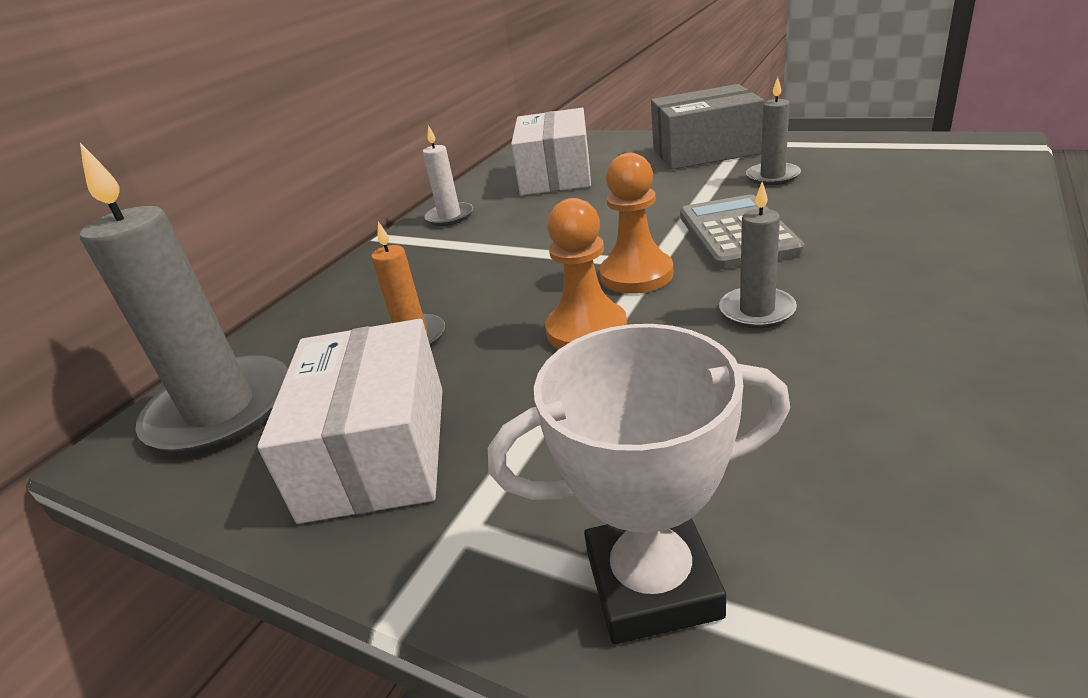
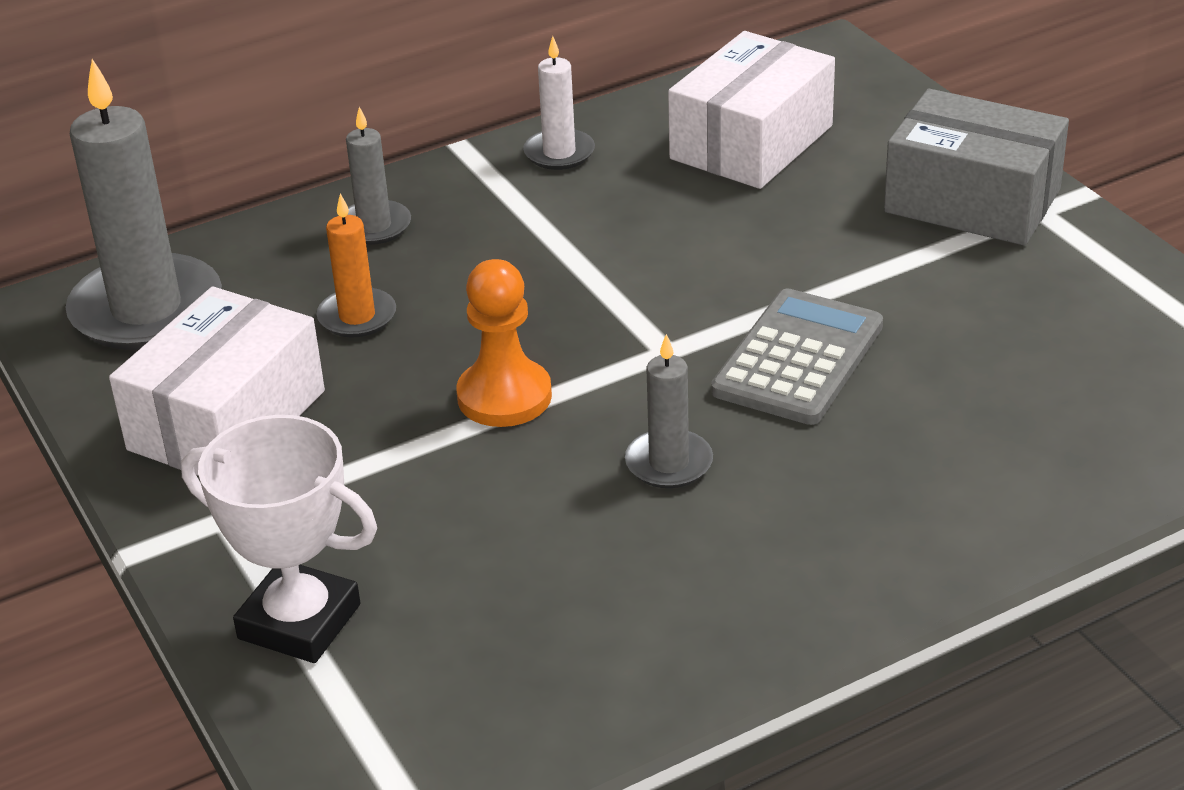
camera: 30 degrees right, 5 degrees up
orange pawn [599,153,673,294] -> none
grey candle [746,77,801,185] -> grey candle moved to [346,107,411,245]

